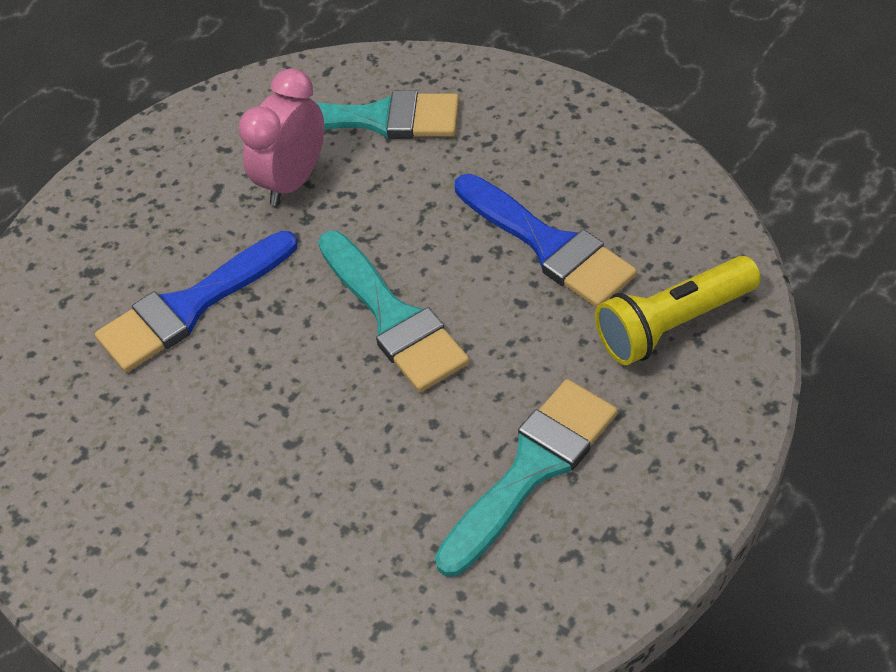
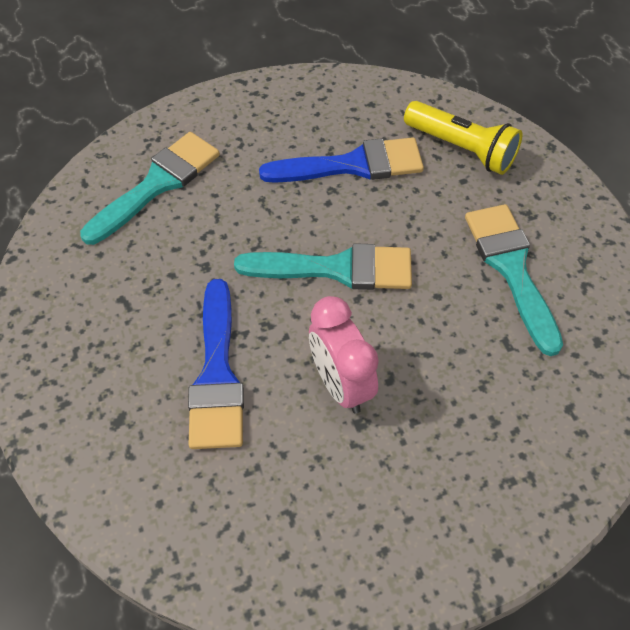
camera: 60 degrees left, 5 degrees up
pink clock [238,69,324,206] -> pink clock moved to [309,296,379,413]
yellow flashlight [595,256,761,365] -> yellow flashlight turned 60 degrees counterclockwise [404,101,523,175]

